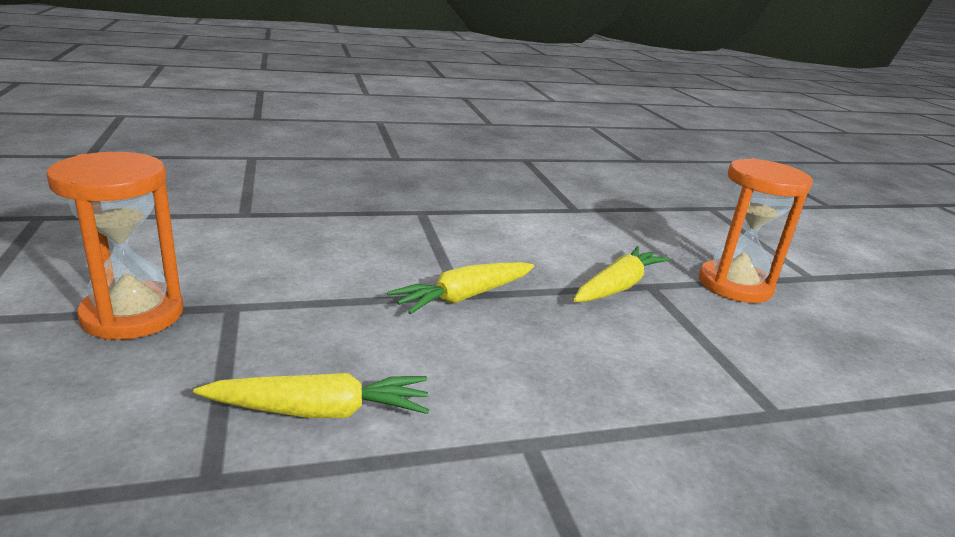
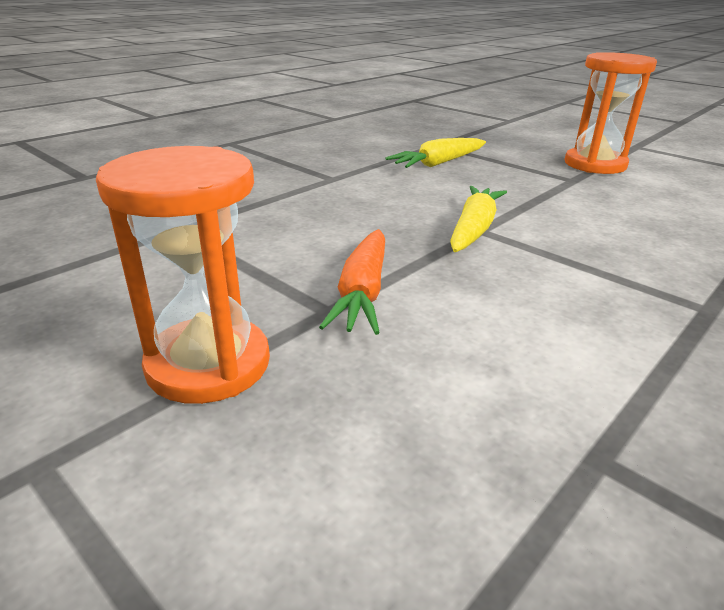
camera: 150 degrees right, 5 degrees up
yellow carrot [573,246,669,302] -> orange carrot [319,229,385,335]

